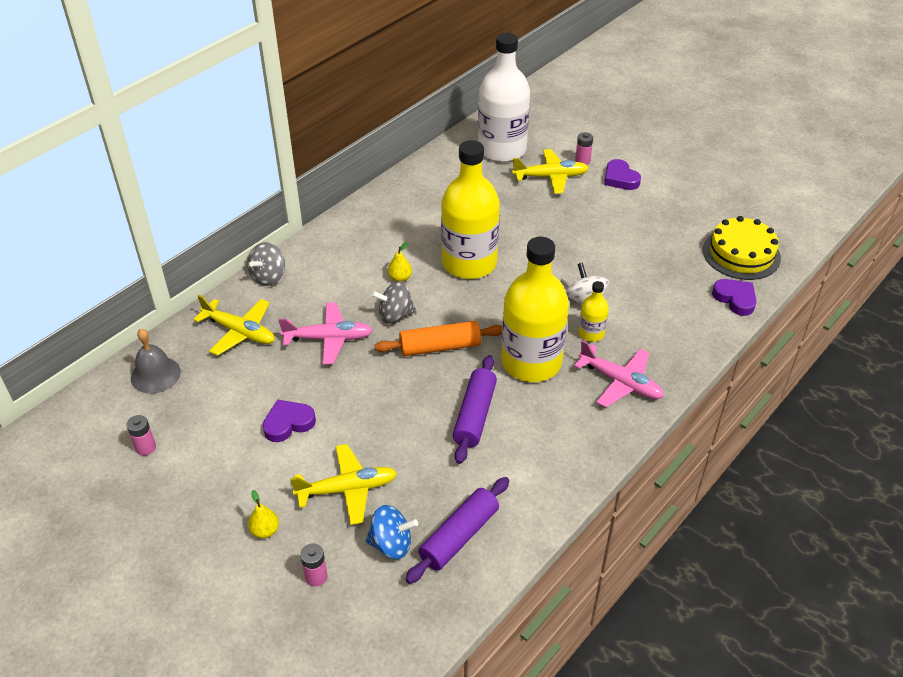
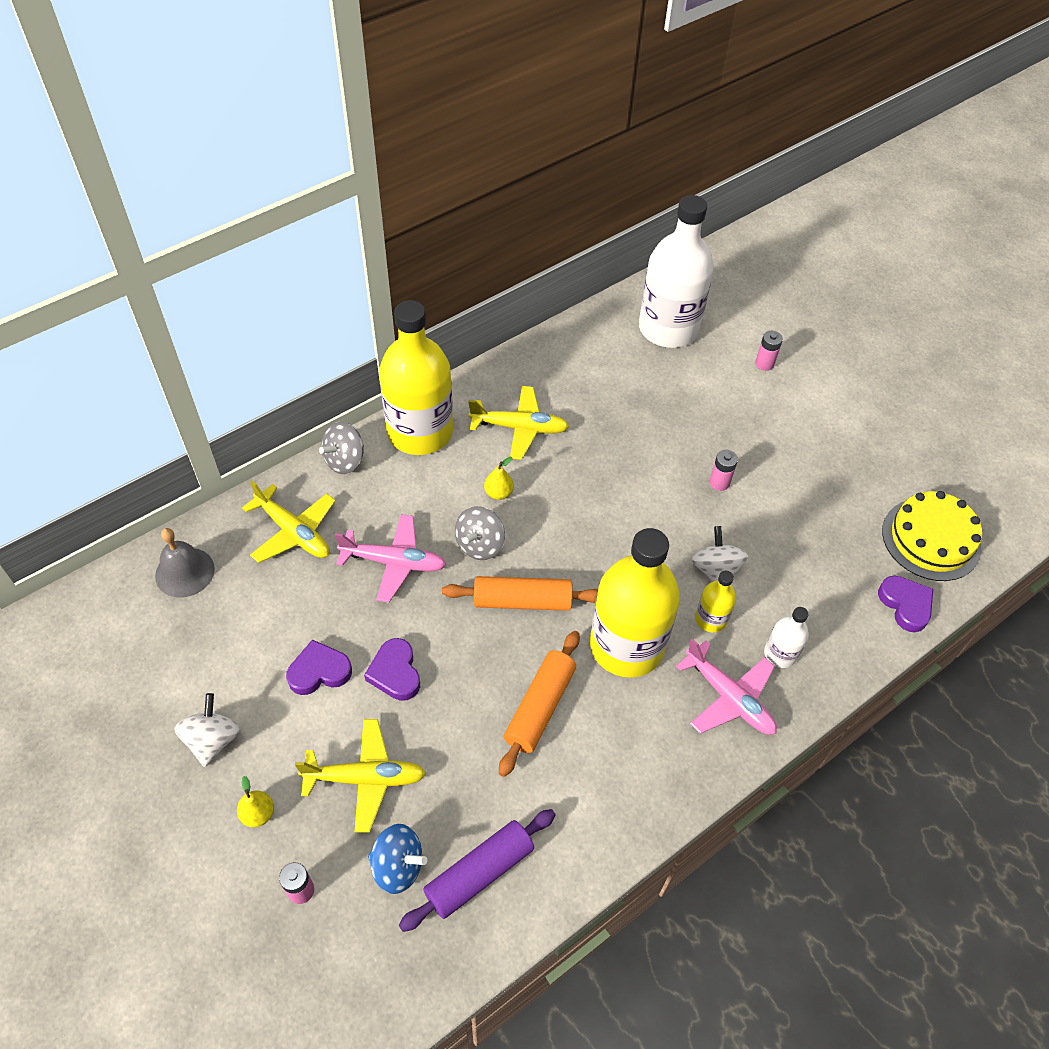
camera: 10 degrees right, 10 degrees up
pink battery [127,415,156,456] -> pink battery moved to [710,450,738,491]
grey spinning top [371,281,416,324] -> grey spinning top turned 60 degrees counterclockwise [455,506,505,560]
yellow bottle [441,140,500,279] -> yellow bottle moved to [379,300,453,455]
purple rolling pin [453,355,497,464] -> orange rolling pin [499,631,580,777]
yellow plane [512,149,589,194] -> yellow plane moved to [468,386,569,460]
purple heart [604,159,641,190] -> purple heart moved to [364,638,420,701]
none -> white spinning top [174,693,240,767]
none -> white bottle [764,607,809,668]

